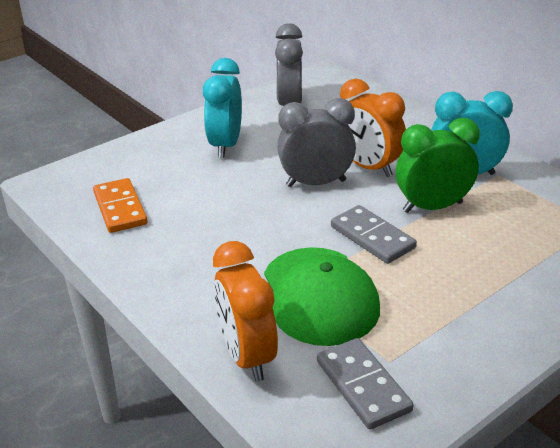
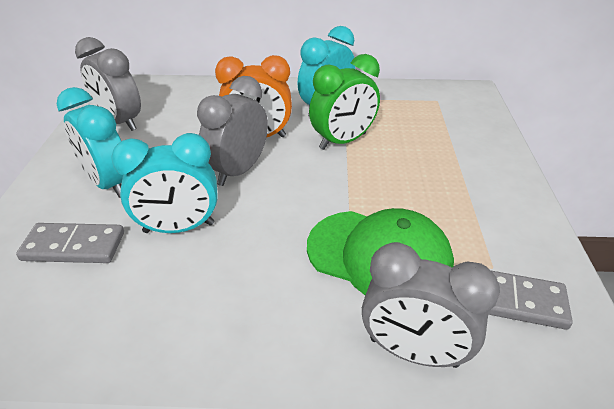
camera: 50 degrees left, 5 degrees up
orange domino [93,178,148,233] -> none
orange clock [213,241,278,382] -> grey clock [362,242,500,368]
grey domino [331,205,417,264] -> grey domino moved to [16,223,124,263]
green clock [396,118,480,213] -> green clock turned 150 degrees counterclockwise [309,54,380,150]
none -> turquoise clock [111,133,218,233]

